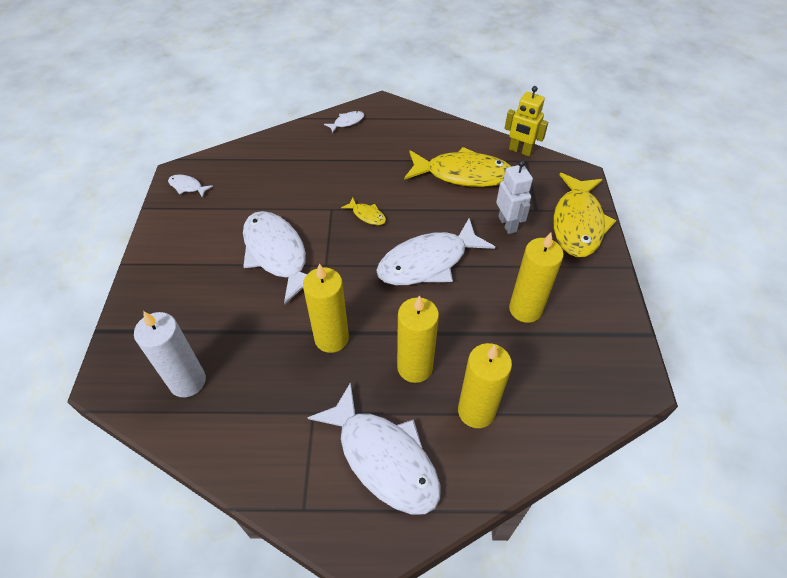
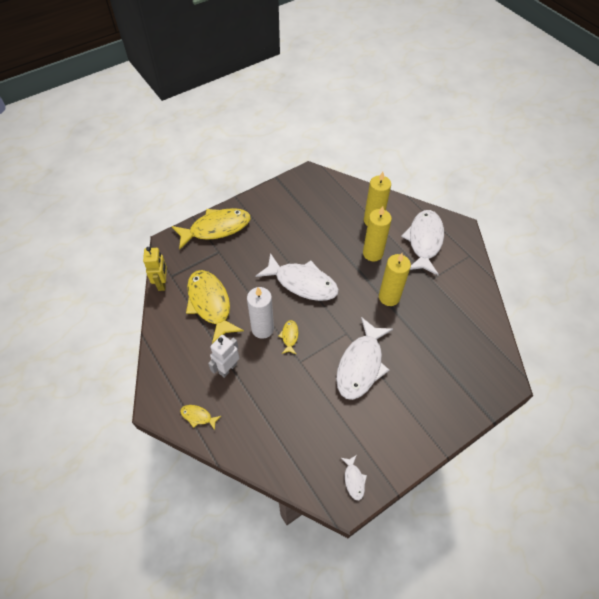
camera: 125 degrees left, 5 degrees up
white candle [134,311,206,397] -> white candle moved to [247,287,274,339]
white fish [324,111,364,133] -> yellow fish [180,405,221,430]
white robot [496,160,533,234] -> white robot moved to [208,335,239,378]
yellow candle [509,233,564,323] -> none

